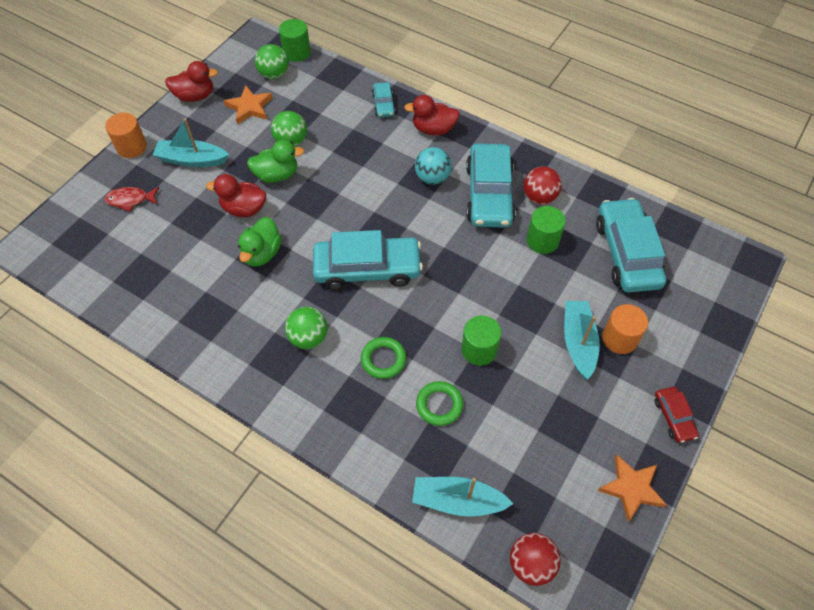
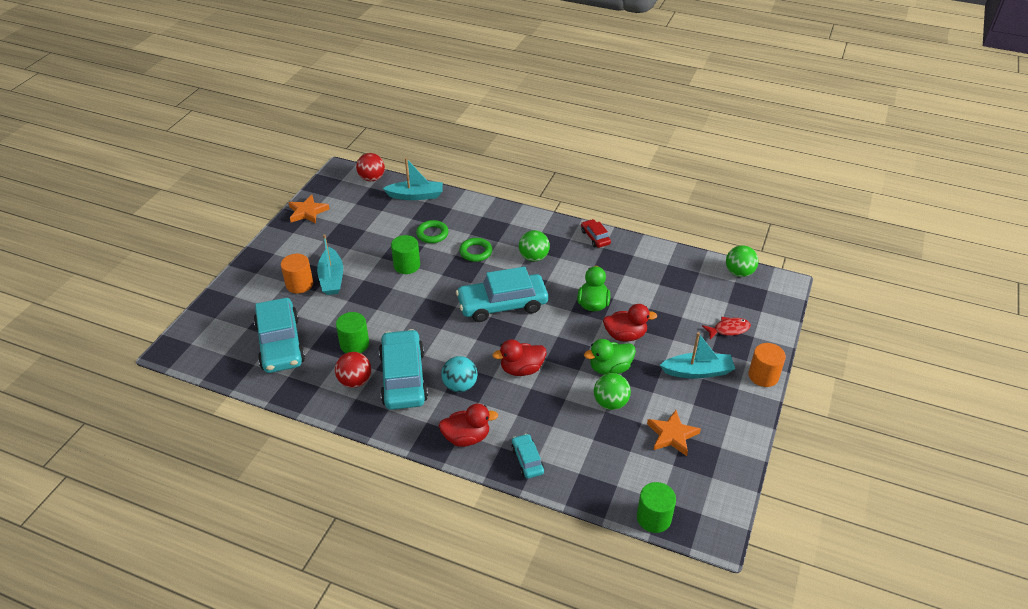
camera: 170 degrees right, 15 degrees down
red duck [165,61,218,102] -> red duck moved to [492,339,546,376]
green ball [255,44,289,79] -> green ball moved to [726,245,759,277]
red car [655,387,699,443] -> red car moved to [581,219,611,248]

